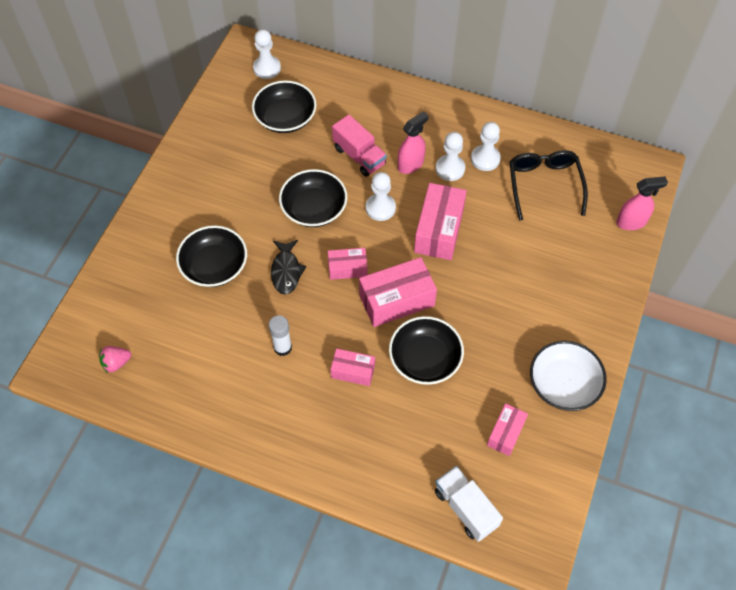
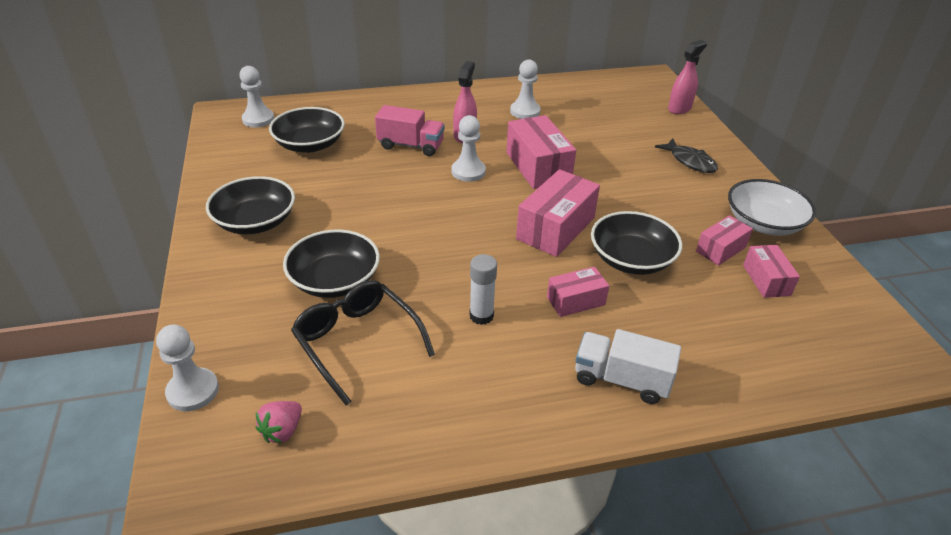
camera: 35 degrees left, 20 degrees down
black fish [271,240,306,295] -> black fish moved to [655,138,718,173]
black bowl [279,169,347,227] -> black bowl moved to [206,176,295,234]
pink box [328,248,367,280] -> pink box moved to [696,215,753,266]
white truck [435,466,503,542] -> white truck moved to [575,329,681,404]
white pawn [436,132,465,181] -> white pawn moved to [156,325,219,411]
black glasses [509,150,588,221] -> black glasses moved to [291,280,435,405]

